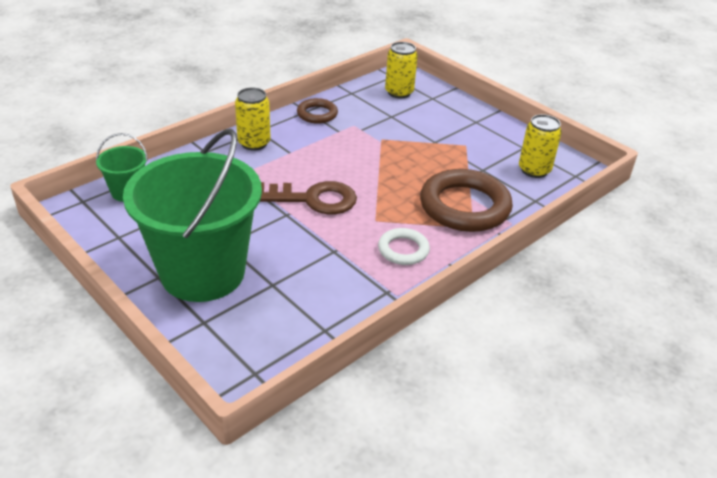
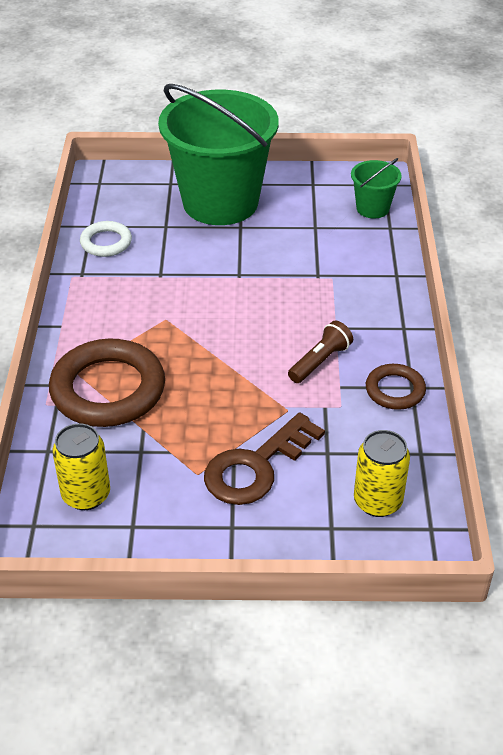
camera: 135 degrees right, 5 degrees up
yellow can [235,88,271,151] -> none
brown key [260,181,357,214] -> brown key moved to [204,412,325,505]
white ring [378,228,430,265] -> white ring moved to [80,221,132,257]
none -> brown flashlight [288,321,353,383]

